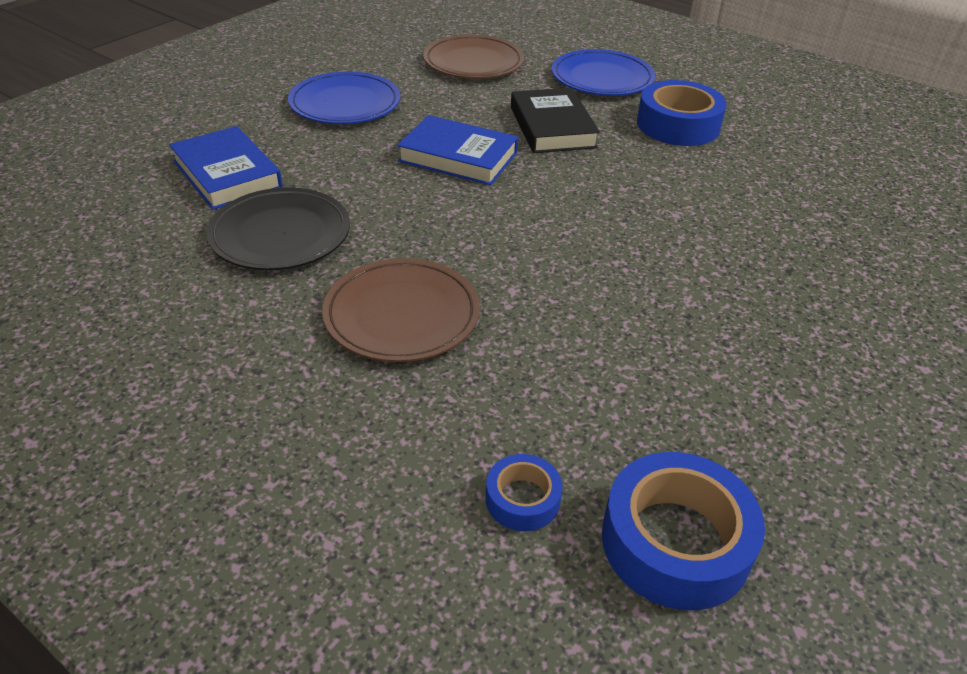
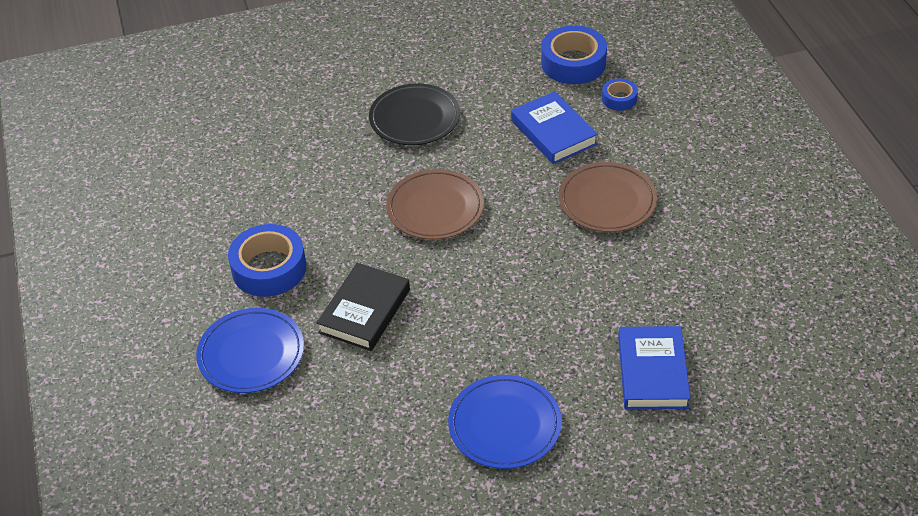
camera: 140 degrees left, 5 degrees up
black plate [207,187,350,270] -> black plate moved to [369,84,460,145]
blue book [397,115,518,186] -> blue book moved to [511,91,598,164]
brown plate [423,34,524,79] -> brown plate moved to [386,169,484,240]

